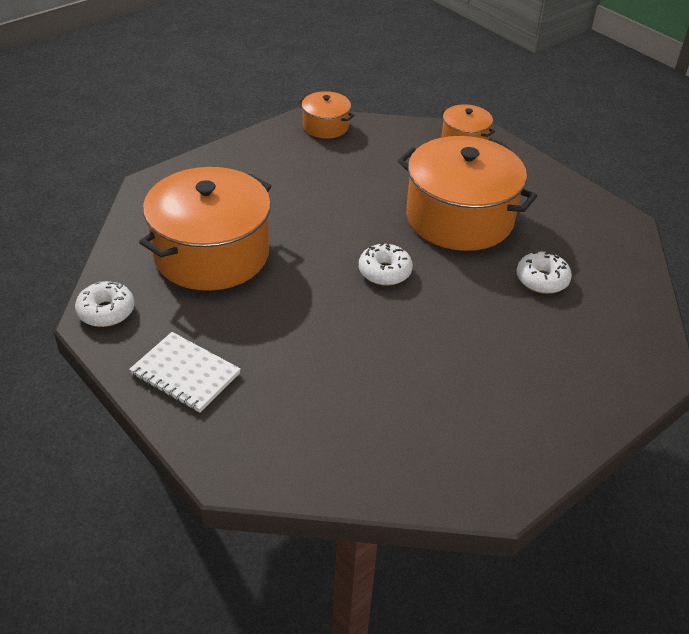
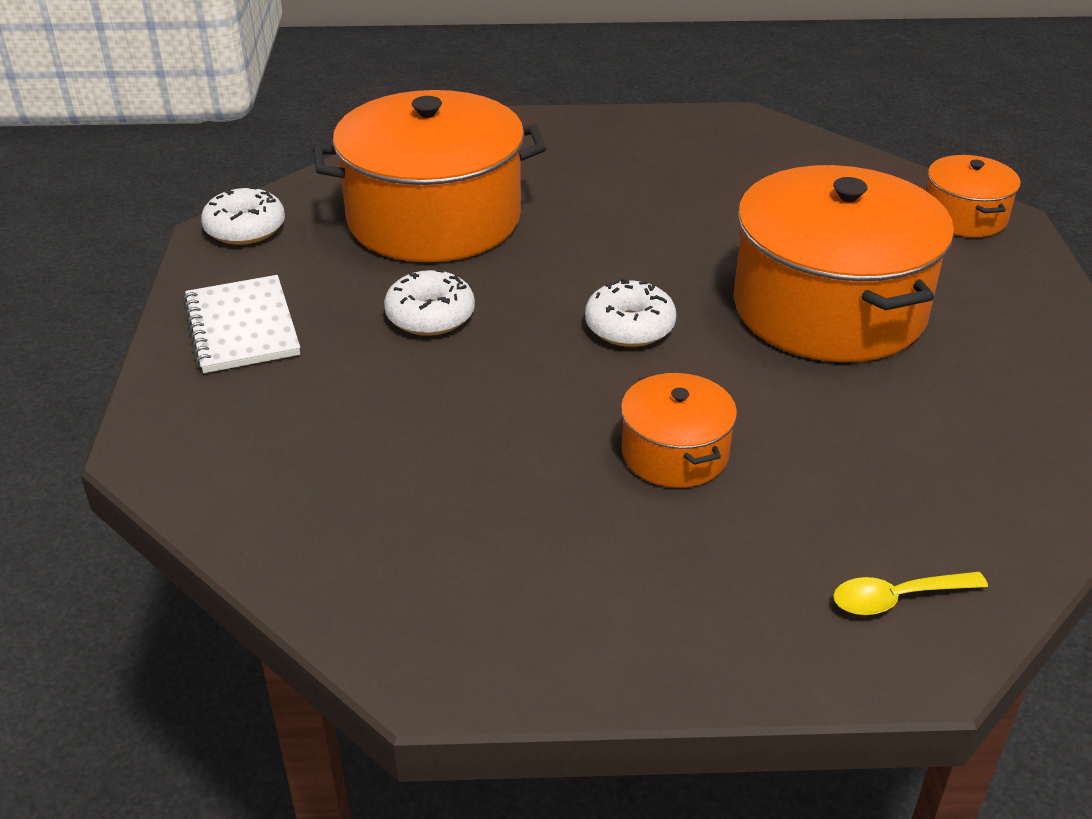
camera: 40 degrees right, 5 degrees down
orange pot [298,91,355,139] -> orange pot moved to [621,373,737,488]
white donut [516,251,572,294] -> white donut moved to [384,269,475,336]
none -> yellow spoon [833,572,988,615]

